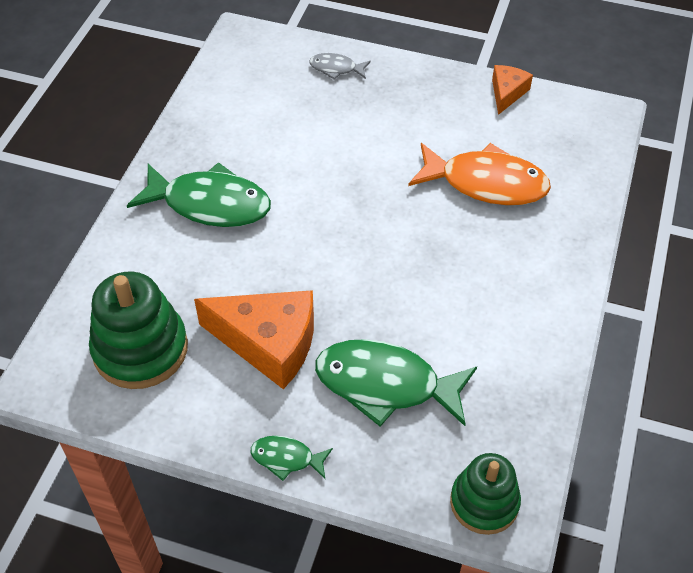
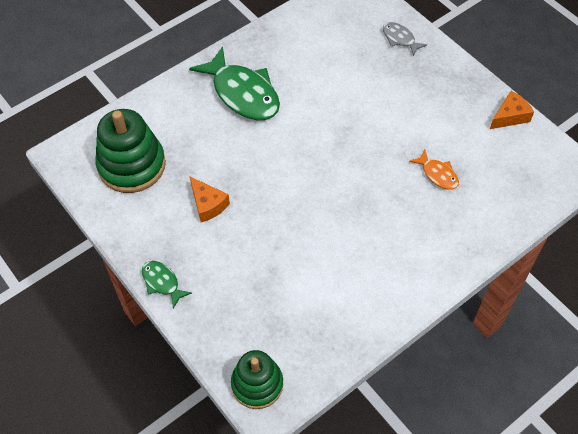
camera: 35 degrees right, 5 degrees up
orange cheese [194,290,314,389] -> orange cheese [190,177,230,222], size x0.53
green fish [315,339,477,427] -> none
orange fish [408,143,551,205] -> orange fish [409,150,459,190], size x0.48

